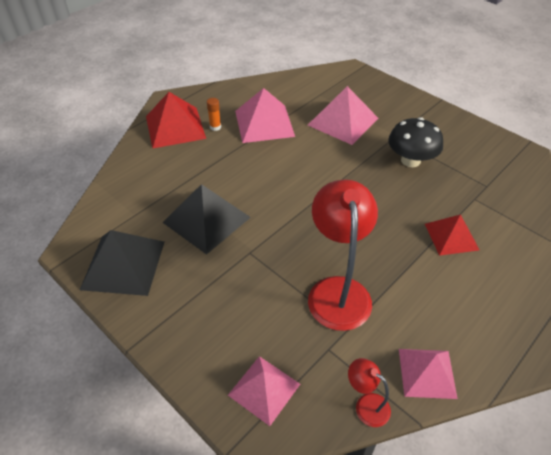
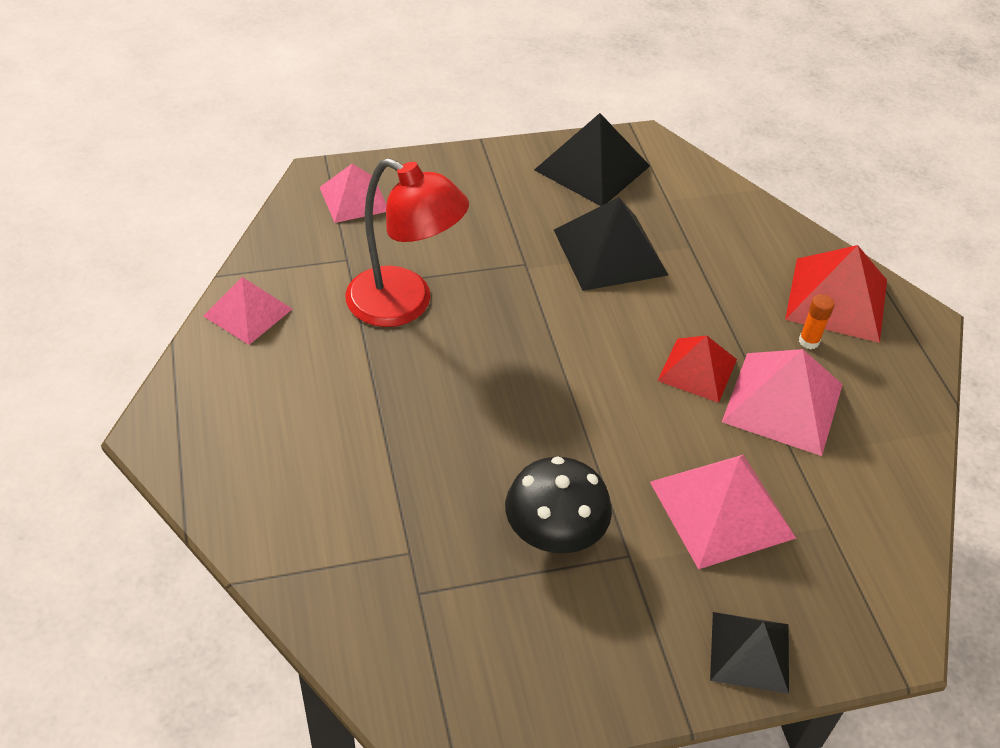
camera: 120 degrees right, 0 degrees up
red lamp [348,358,391,427] -> none
red pyramid [425,214,479,256] -> red pyramid moved to [657,335,737,403]
none -> black pyramid [710,612,789,694]

